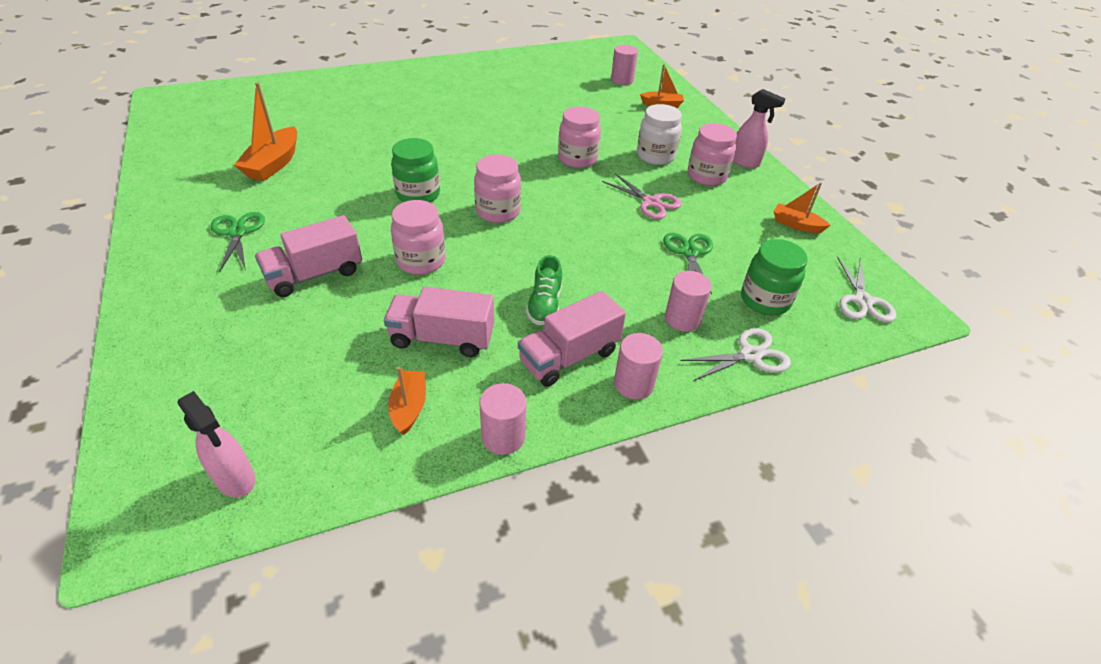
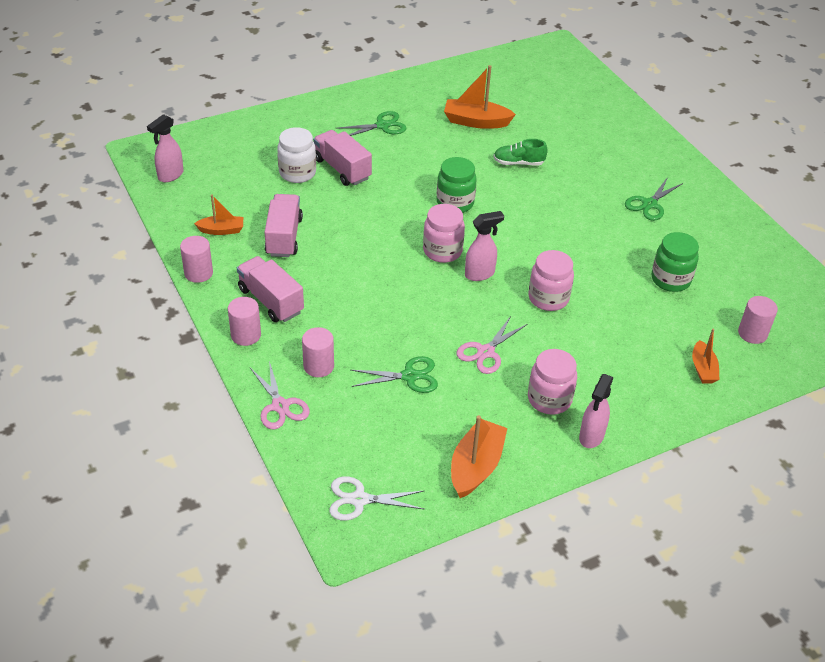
camera: 85 degrees right, 0 degrees up
pink jar [391,200,446,275] -> none
green shoe [526,255,562,325] -> green shoe moved to [494,139,548,166]
white jar [637,104,682,165] -> white jar moved to [277,127,316,183]
white scissors [681,328,791,381] -> pink scissors [250,361,310,430]
green jar [741,239,808,315] -> green jar moved to [651,232,699,292]
orange boat [774,182,831,233] -> orange boat [451,415,507,498], size x1.63
none -> pink spray bottle [465,211,504,281]
none -> green scissors [625,177,683,221]

